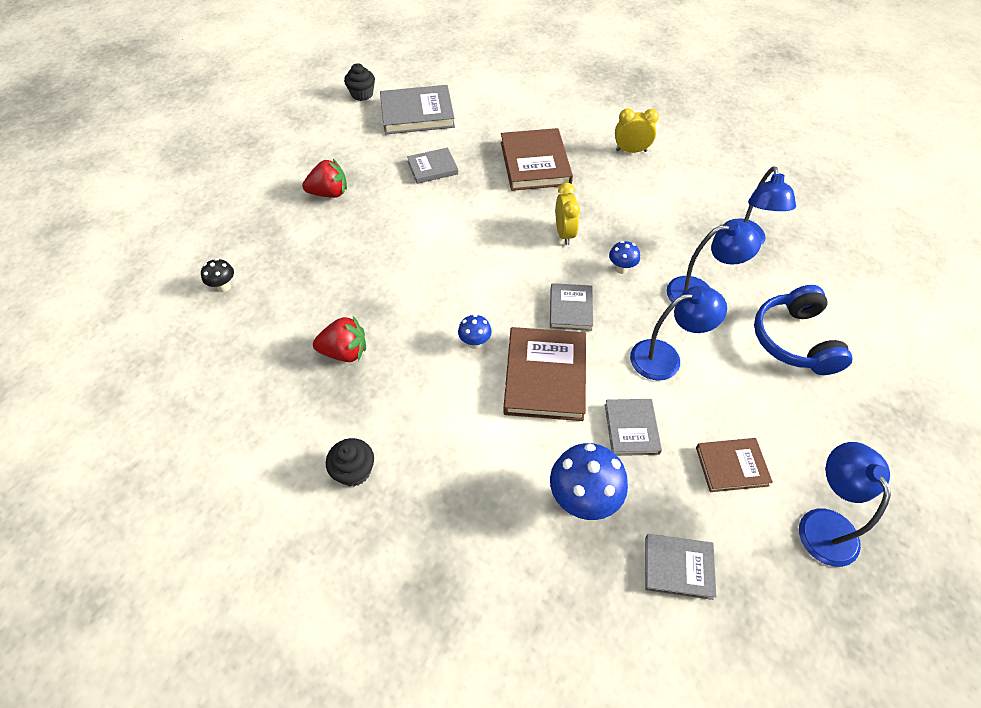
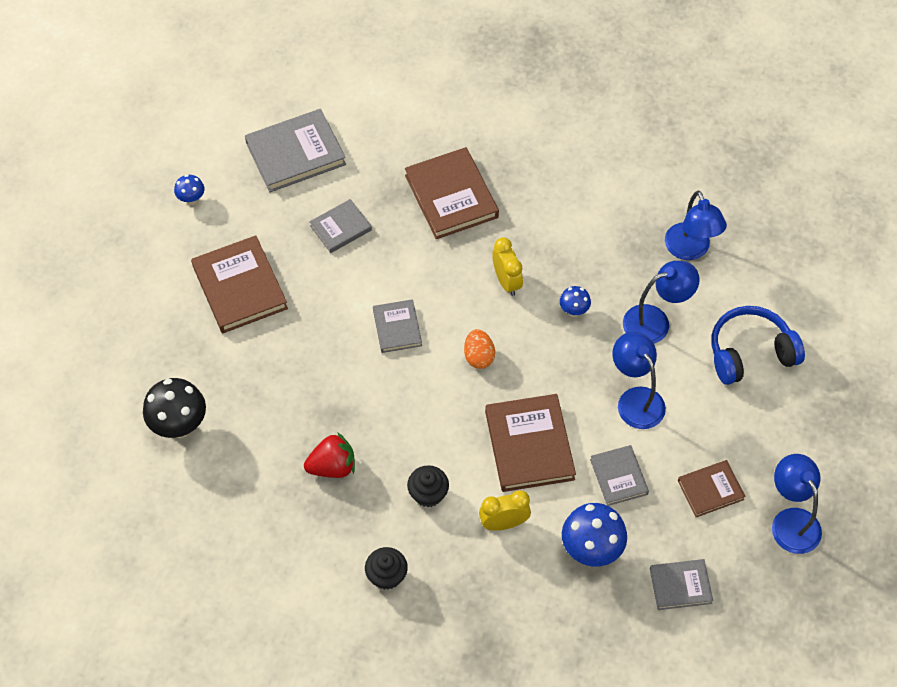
camera: 15 degrees left, 5 degrees up
black mushroom [201,258,234,292] -> black mushroom [143,378,206,438], size x1.91
red strawberry [302,159,347,198] -> brown book [191,235,288,333]
black cupcake [344,63,375,101] -> black cupcake moved to [407,465,449,507]
blue mushroom [458,314,492,349] -> blue mushroom moved to [174,174,204,205]
grey book [550,283,593,331] -> grey book moved to [373,299,422,353]
yellow clock [615,108,659,153] -> yellow clock moved to [479,490,531,530]
blue lamp [630,285,727,381] -> blue lamp turned 90 degrees counterclockwise [612,332,666,429]
blue headphones [754,285,853,375] -> blue headphones turned 90 degrees clockwise [712,306,805,385]
none -> orange egg [464,329,495,369]

